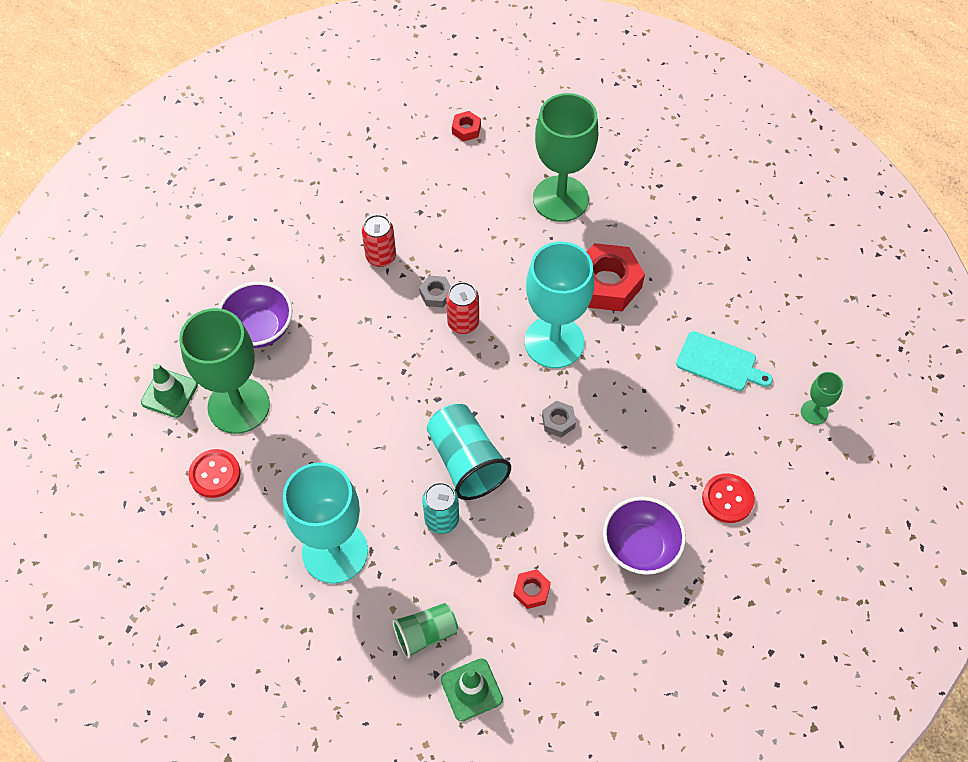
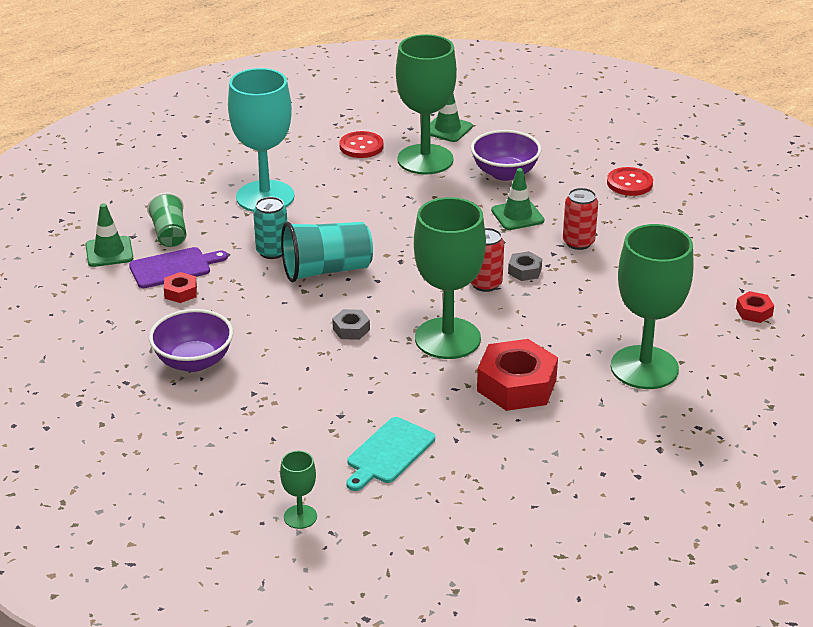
camera: 100 degrees right, 25 degrees down
turquoise goblet [525,242,594,368] -> green goblet [414,197,486,359]
red button [702,473,755,523] -> red button moved to [607,167,653,196]
none -> purple cutting board [129,247,228,288]
none -> green traffic cone [491,168,544,230]

